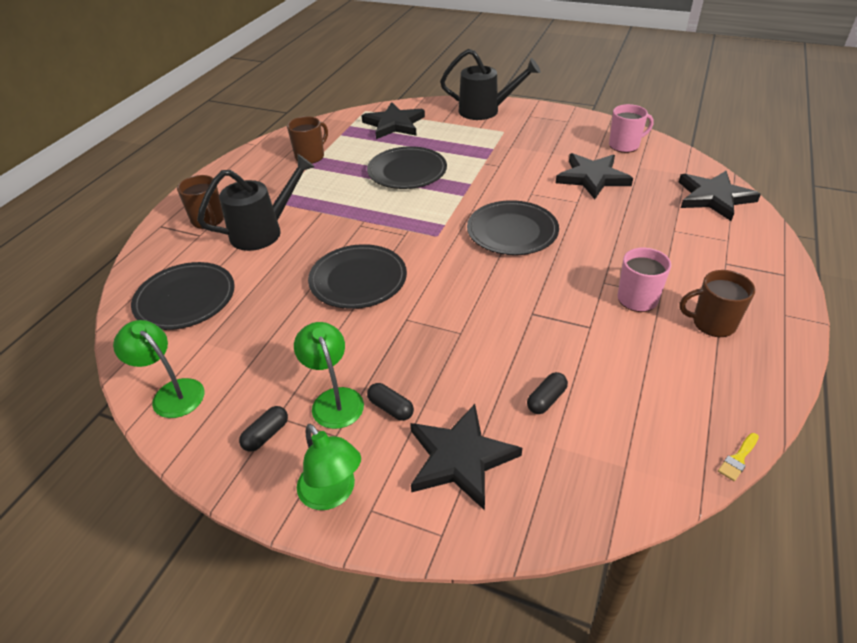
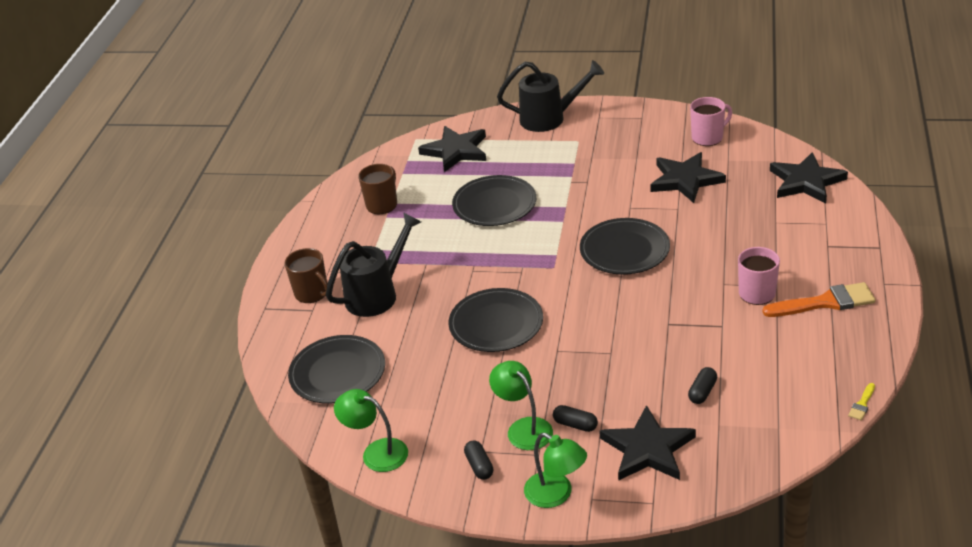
camera: 10 degrees left, 5 degrees down
black capsule [239,406,288,452] -> black capsule turned 45 degrees counterclockwise [464,440,493,480]
brown mug [679,270,755,337] -> orange brush [762,282,876,317]

